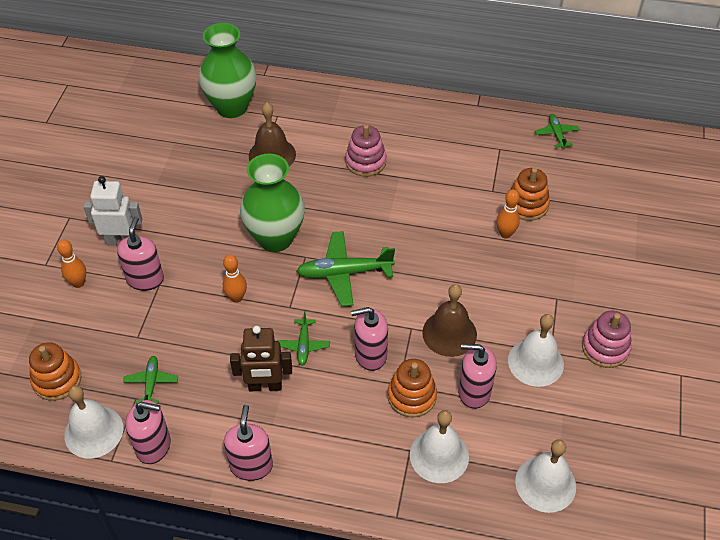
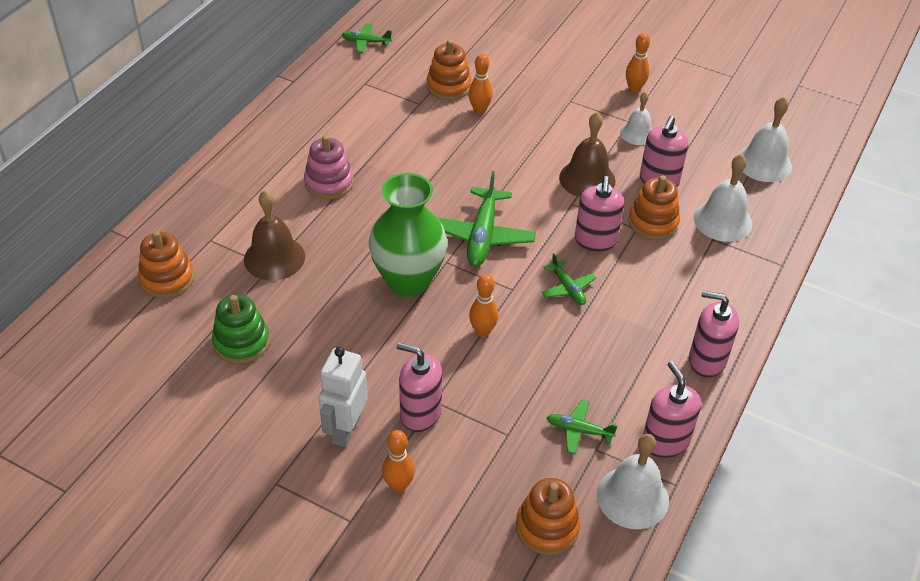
camera: 75 degrees left, 5 degrees down
pink soap dispenser [126,400,170,464] -> pink soap dispenser turned 45 degrees counterclockwise [643,361,701,458]
green vase [199,23,256,118] -> orange stacking toy [138,231,194,298]
brown robot [230,326,292,391] -> none
green plane [277,311,330,366] -> green plane turned 45 degrees clockwise [541,253,596,305]
white bell [508,314,564,387] -> white bell [620,92,652,145], size x0.64
pink stacking toy [582,311,632,368] -> orange bowling pin [626,33,650,93]
none -> green stacking toy [212,295,270,364]

